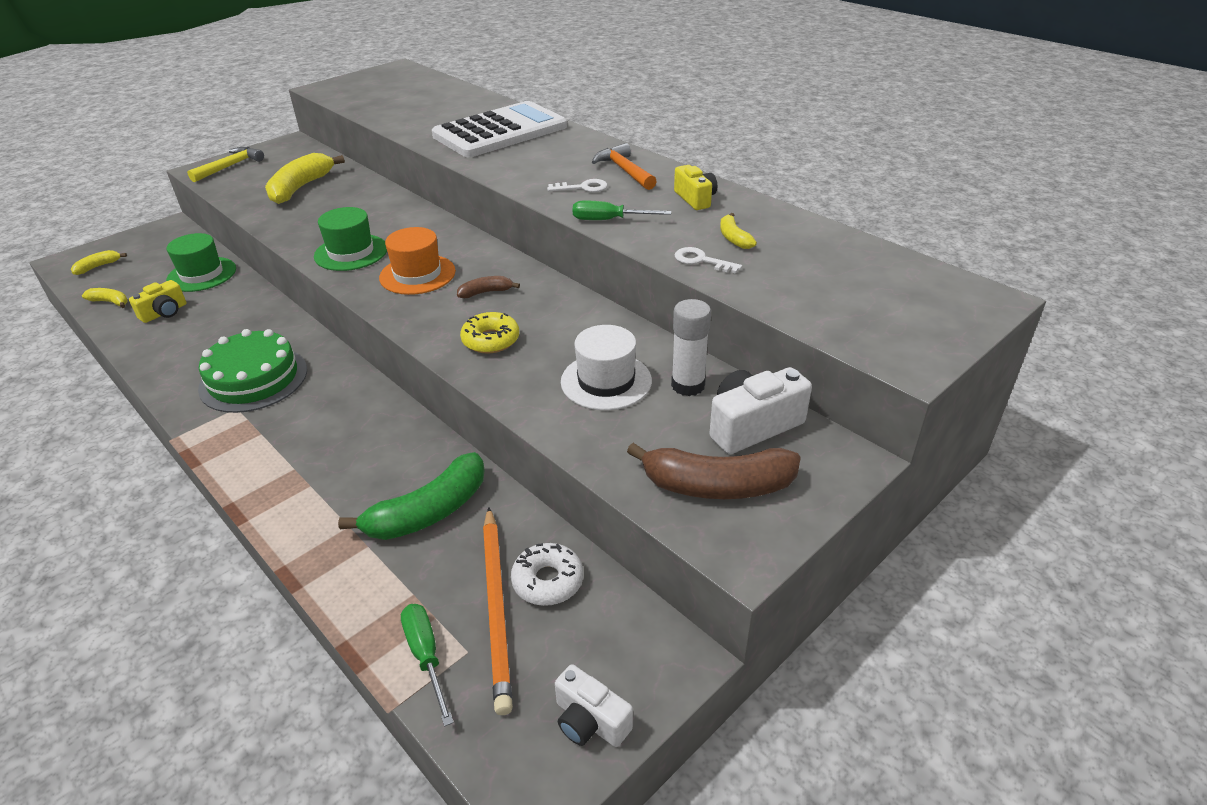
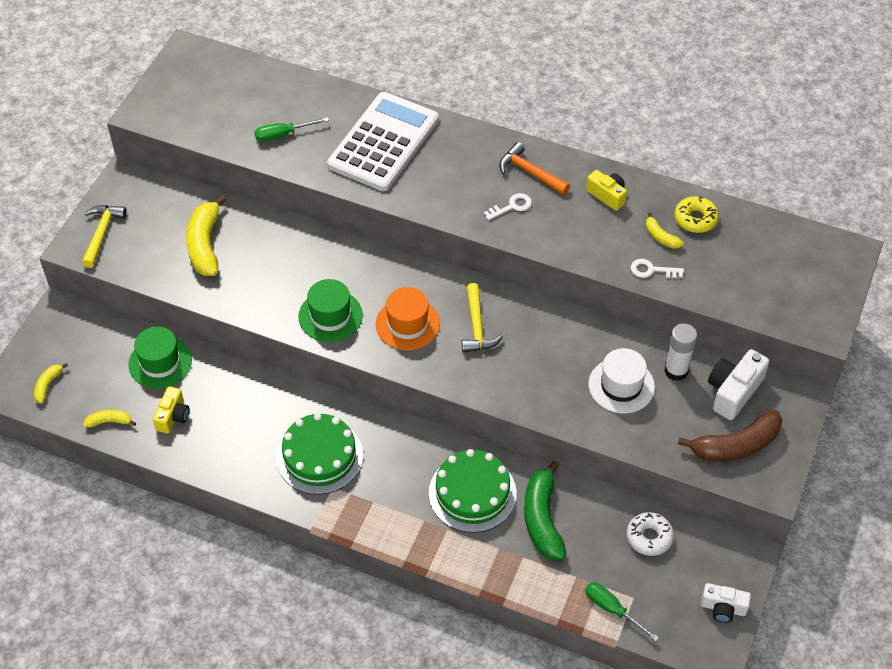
camera: 25 degrees left, 15 degrees up
green banana [338,452,485,540] -> green banana turned 150 degrees clockwise [524,460,567,560]
brown banana [457,276,520,298] -> yellow hammer [462,283,503,353]
yellow donut [460,312,519,354] -> yellow donut moved to [674,196,719,233]
orange pencil [483,507,513,715] -> none
green screwdriver [572,201,671,220] -> green screwdriver moved to [254,117,329,142]
none -> green cake [429,449,517,533]

